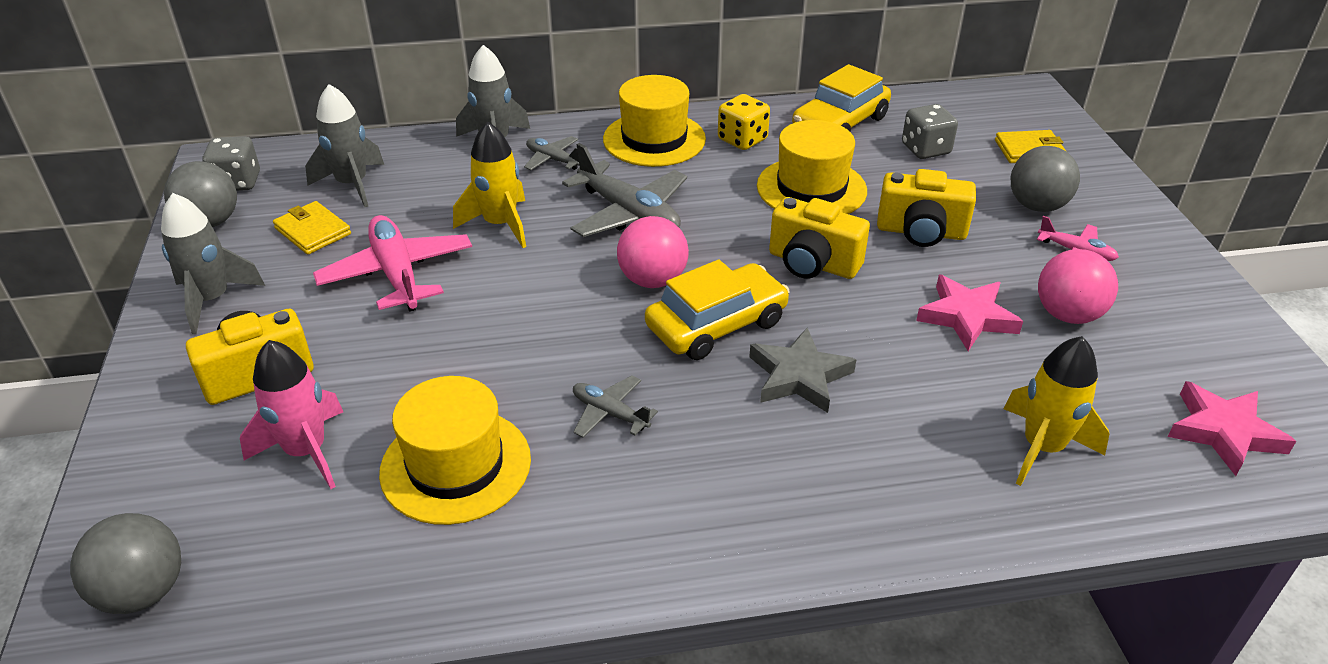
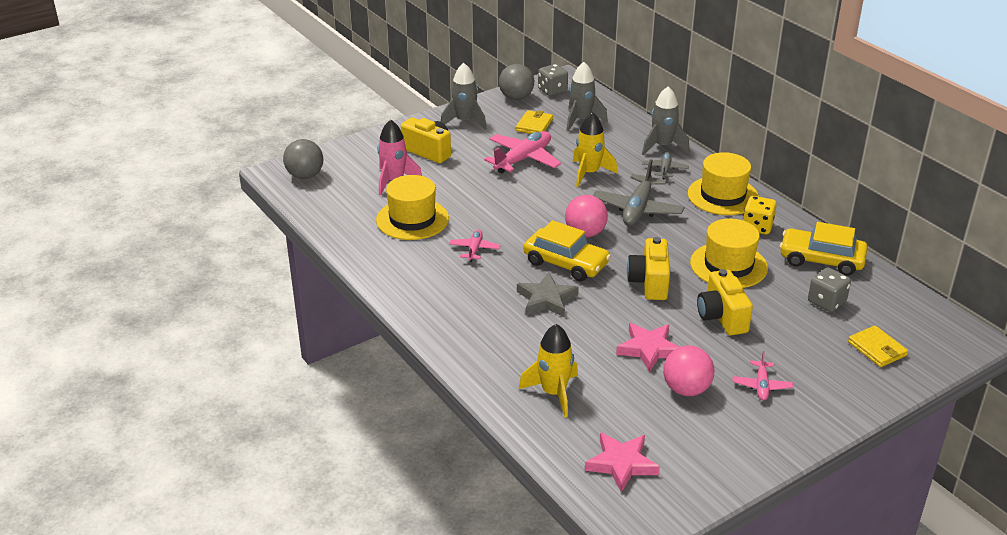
camera: 65 degrees right, 5 degrees down
grey plane [573,375,658,438] -> pink plane [449,230,501,262]
grey ball [1011,146,1080,212] -> none

